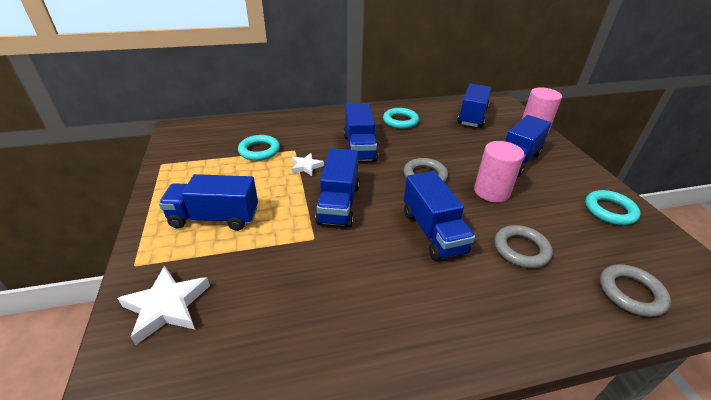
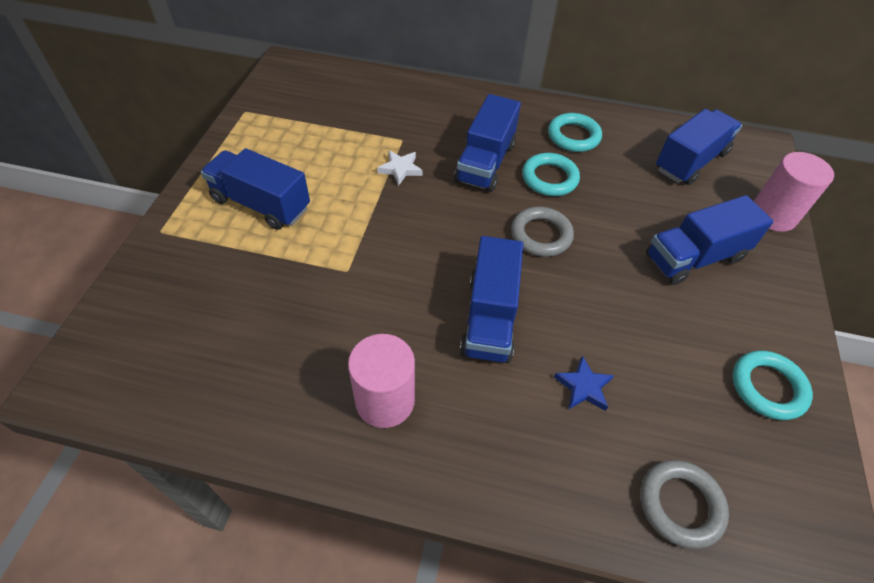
camera: 25 degrees right, 15 degrees up
white star [117,266,210,345] -> none
turquoise ring [238,135,280,161] -> turquoise ring moved to [522,153,580,196]
blue truck [315,148,359,228] -> none
pink cylinder [474,141,524,202] -> pink cylinder moved to [348,334,415,428]
grey ring [494,225,553,268] -> blue star [554,356,614,411]

